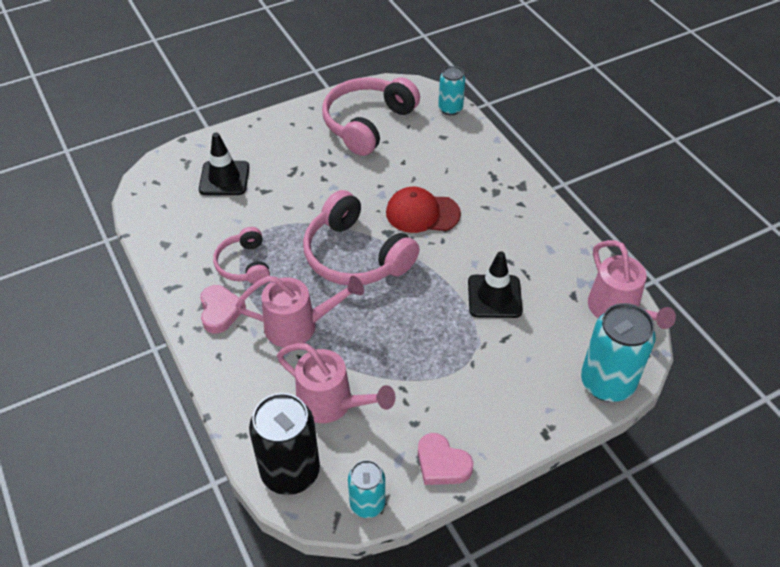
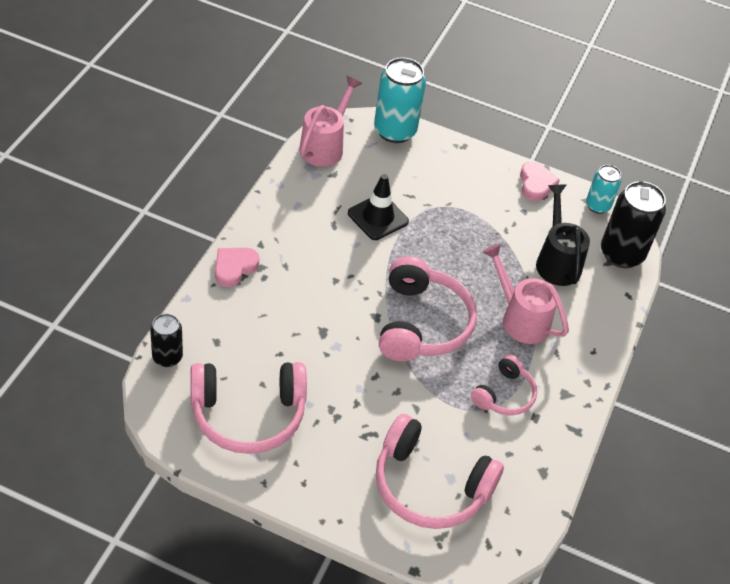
camera: 135 degrees left, 0 degrees up
black traffic cone [199,132,249,195] -> pink headphones [376,414,504,529]
pink heart [200,285,246,334] -> pink heart moved to [215,248,259,287]
pink watering can [277,343,395,423] -> black watering can [536,185,590,286]
red cap [386,187,461,233] -> none
turquoise can [438,66,465,115] -> black can [150,314,183,367]

